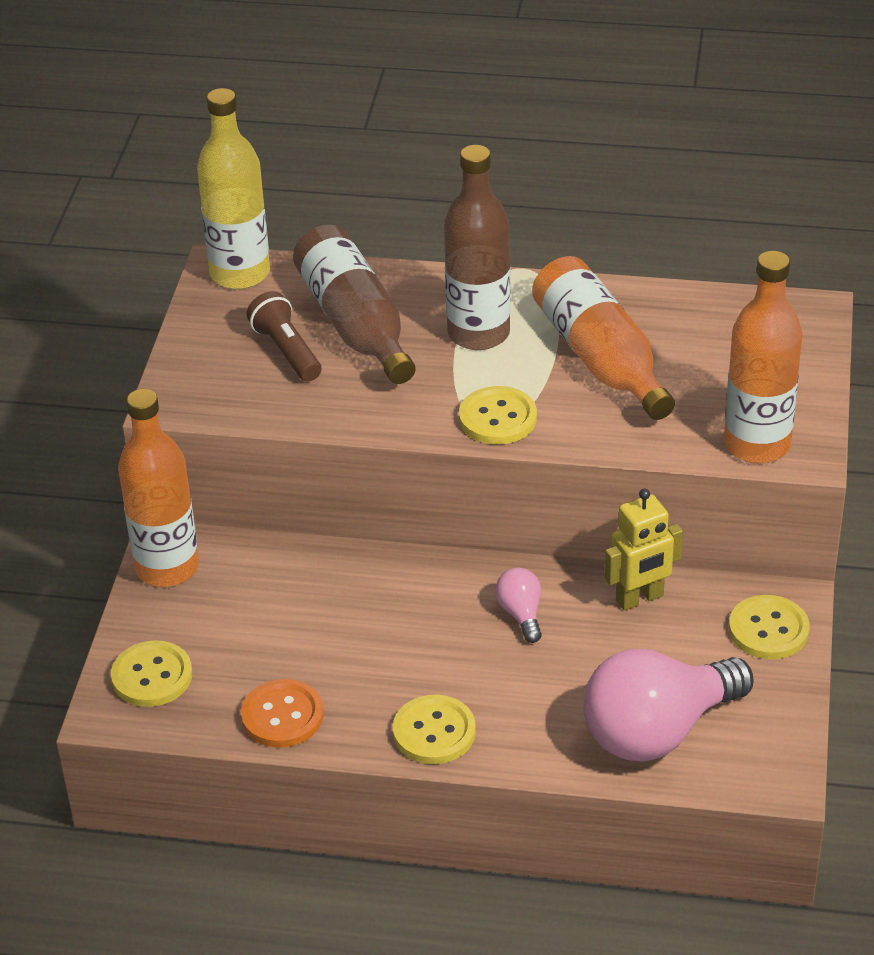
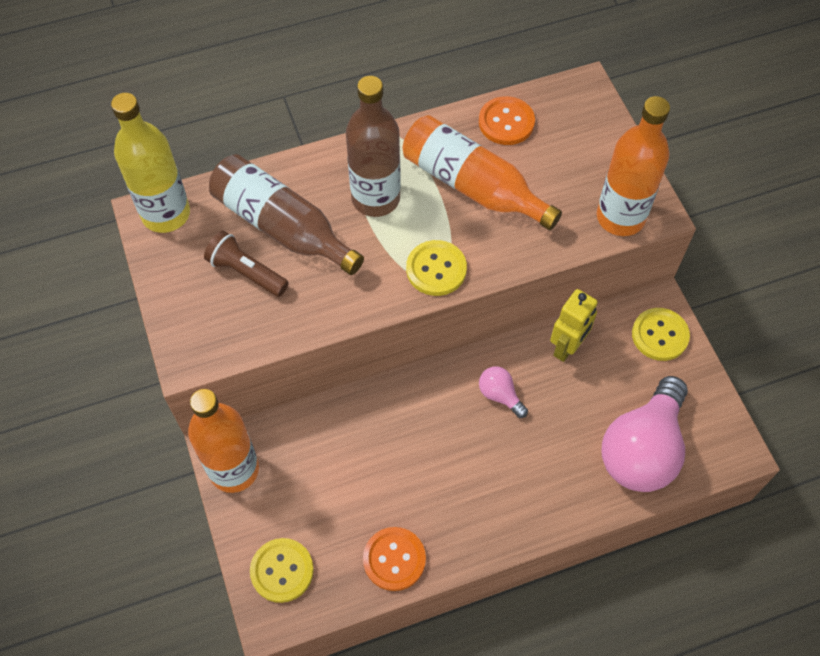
camera: 30 degrees left, 20 degrees up
yellow button [393,695,476,764] -> none
none -> orange button [479,96,535,145]

